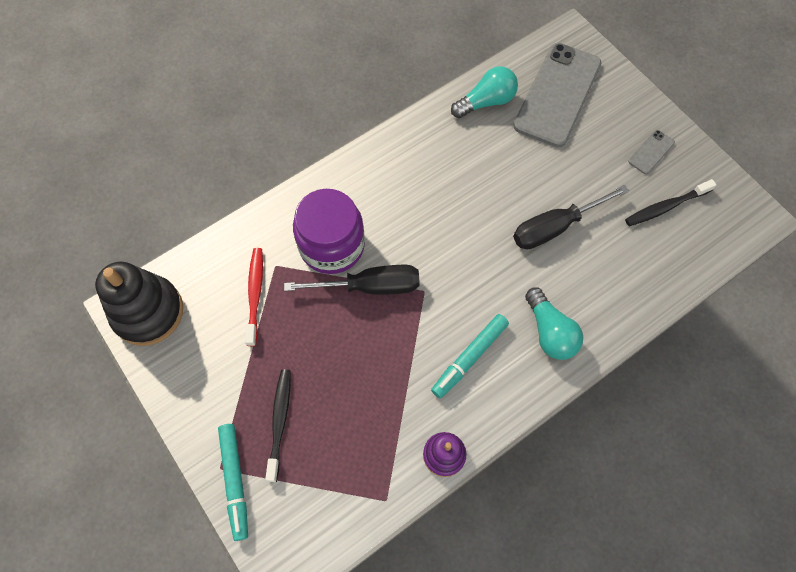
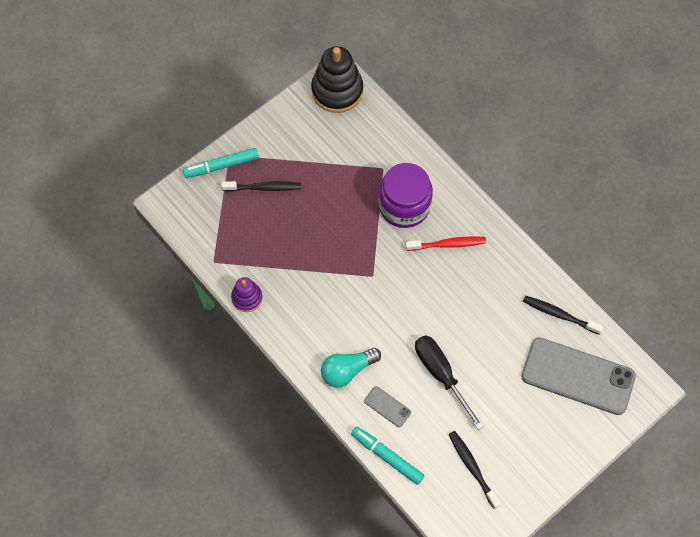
camera: 85 degrees right, 0 degrees up
red toothbrush [245,248,263,346] -> red toothbrush moved to [406,236,486,251]
black screwdriver [284,265,420,295] -> none
turquoise marker [431,314,509,398] -> turquoise marker moved to [351,426,425,485]
turquoise light bulb [451,66,518,118] -> black toothbrush [523,295,603,335]
grey phone [628,130,675,174] -> grey phone moved to [364,386,411,427]

